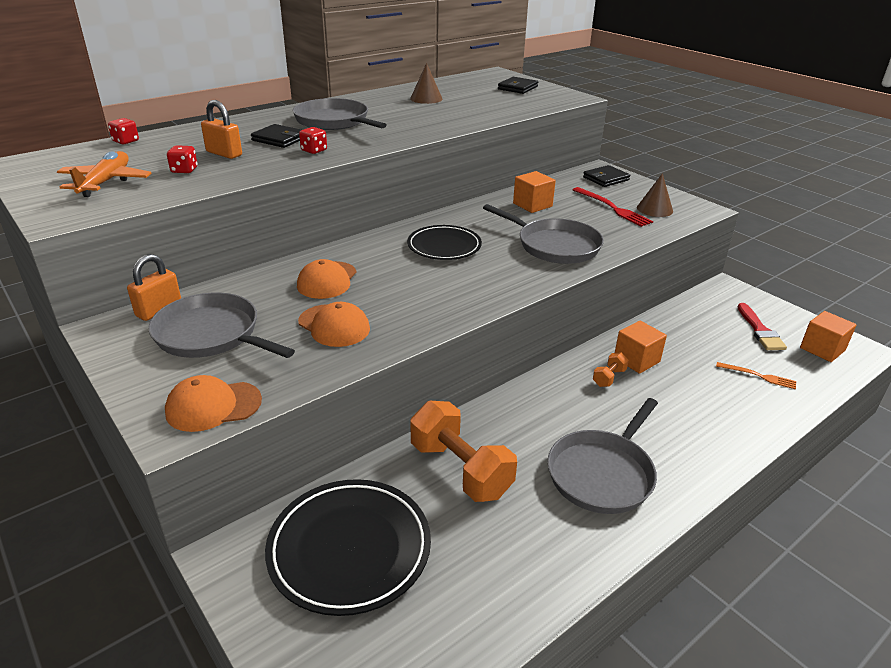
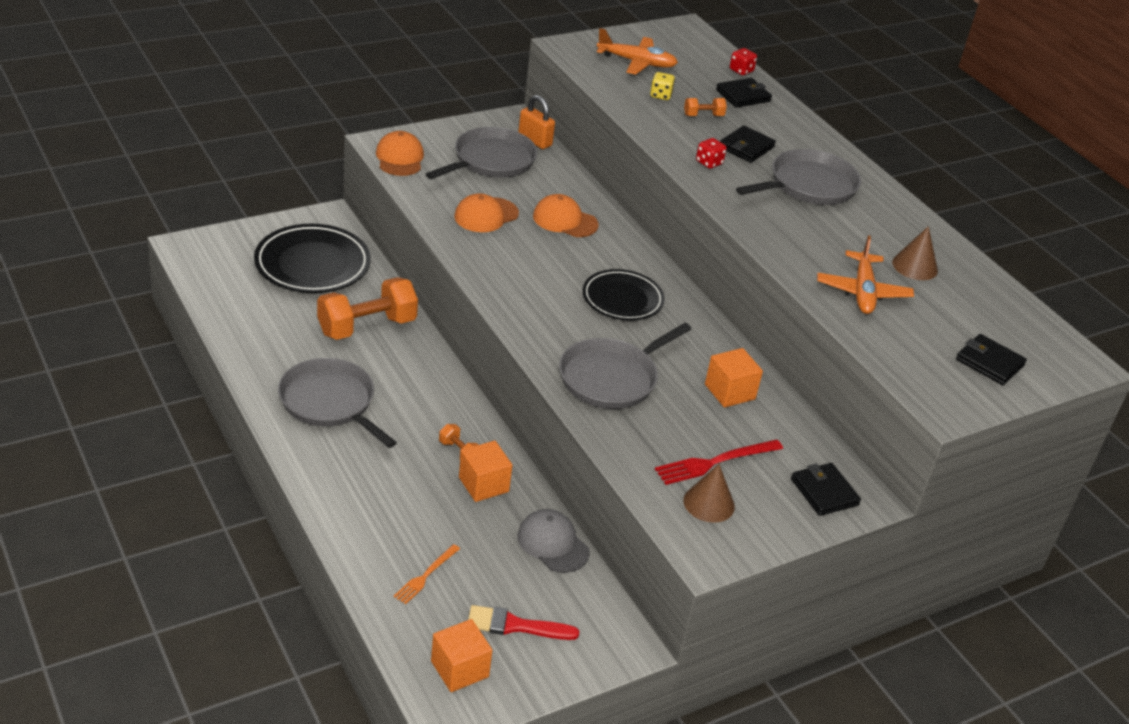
camera: 95 degrees right, 5 degrees up
red dice [167,145,197,173] -> yellow dice [650,72,675,100]
orange padlock [201,100,242,159] -> orange dumbbell [684,98,727,116]
none -> grey cap [518,509,590,573]
none -> black wallet [716,78,772,108]
none -> orange plane [817,235,914,314]

